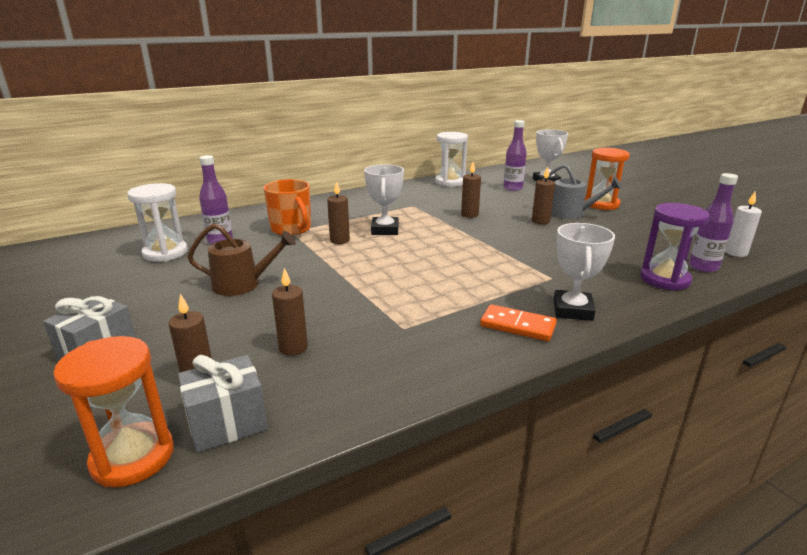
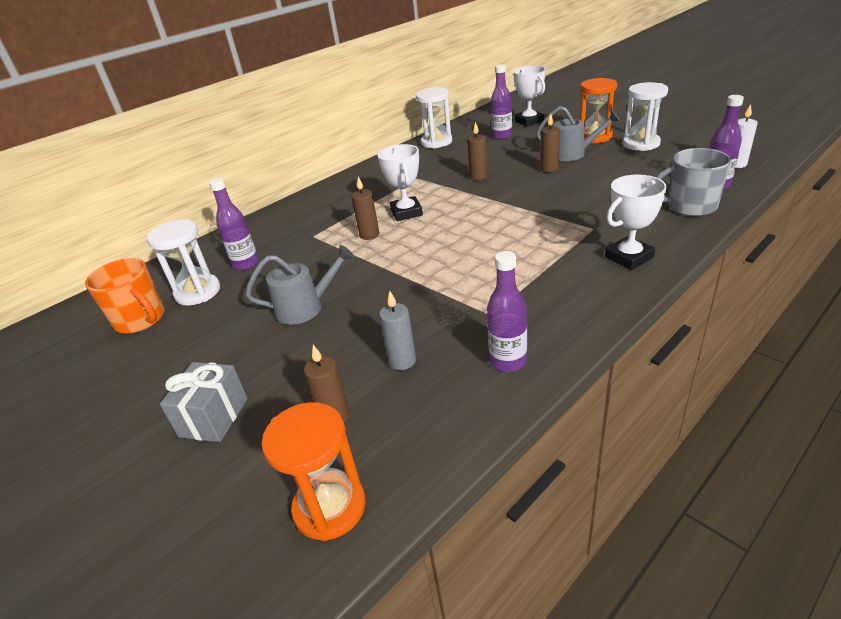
camera: 10 degrees left, 10 degrees up
grey gift [178,355,268,453] -> none
brown watering can [187,224,296,296] -> grey watering can [245,245,354,325]
orange mug [263,179,311,236] -> orange mug moved to [85,258,164,334]
brown candle [272,268,308,356] -> grey candle [379,291,416,370]
orange domino [480,304,557,341] -> none
white trophy [554,223,615,321] -> white trophy turned 60 degrees clockwise [605,174,667,270]
purple hourglass [640,203,710,291] -> grey mug [656,148,731,217]
none -> purple bottle [487,251,527,372]
none -> white hourglass [623,82,668,151]

